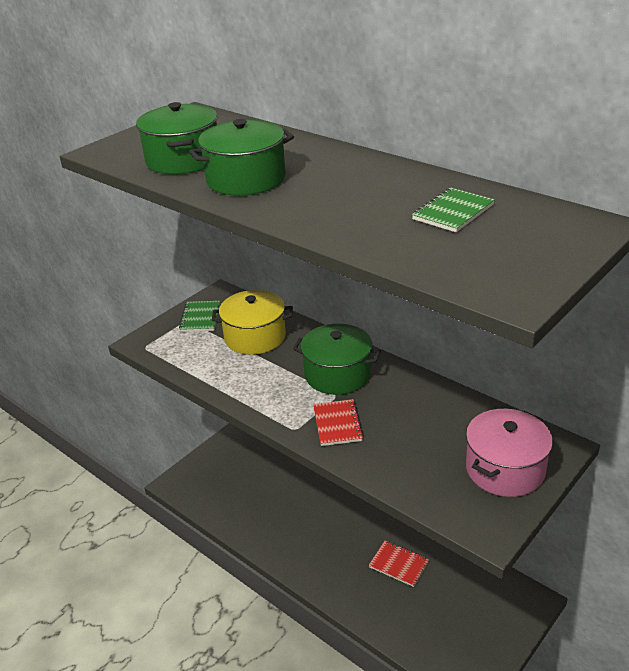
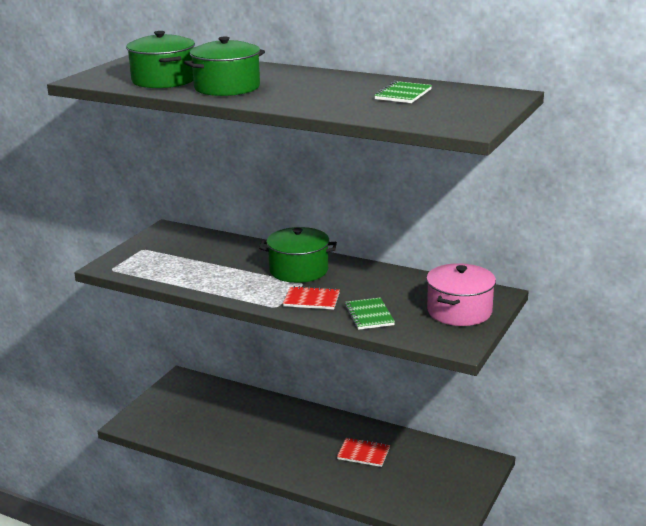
camera: 15 degrees left, 10 degrees down
green notebook [179,301,220,332] -> green notebook moved to [345,297,395,330]
yellow pot [212,290,293,355] -> none
red notebook [313,399,364,446] -> red notebook turned 60 degrees counterclockwise [283,286,340,310]

